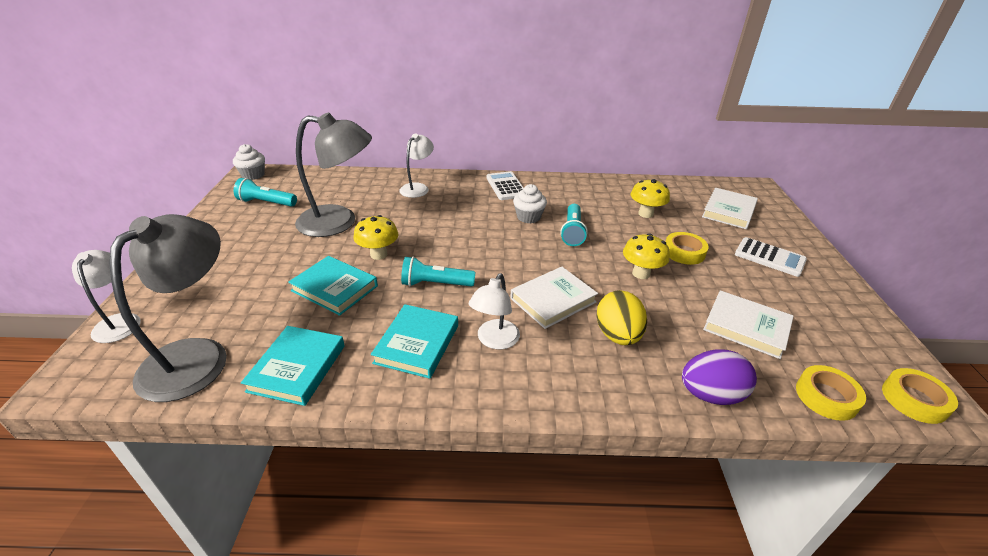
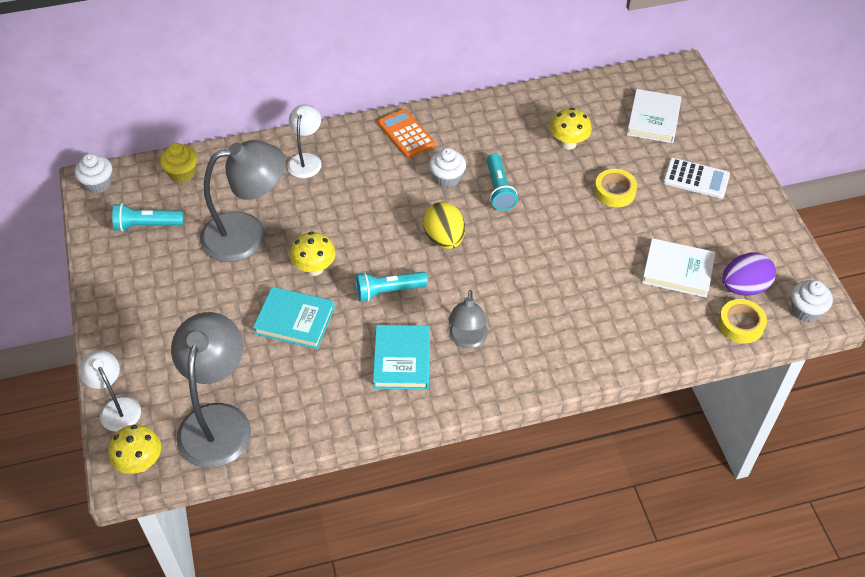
camera: 15 degrees left, 15 degrees up
turquoise book [241,326,345,406] -> none
white lamp [469,273,520,349] -> grey lamp [449,290,488,348]
white calculator [486,171,524,200] -> orange calculator [378,109,435,158]
white book [510,267,598,329] -> none
yellow egg [597,290,647,346] -> yellow egg moved to [423,202,465,249]
yellow mushroom [623,233,670,279] -> yellow mushroom moved to [108,425,161,474]
purple egg [682,349,757,405] -> purple egg moved to [722,253,776,296]
yellow tape [882,368,958,424] -> white cupcake [791,280,833,322]
none -> yellow cupcake [160,143,198,183]

